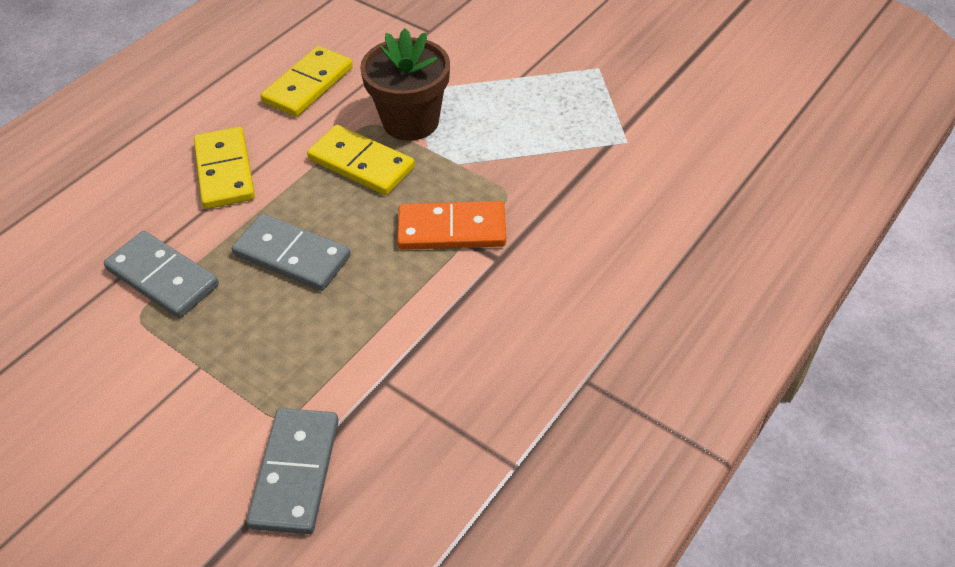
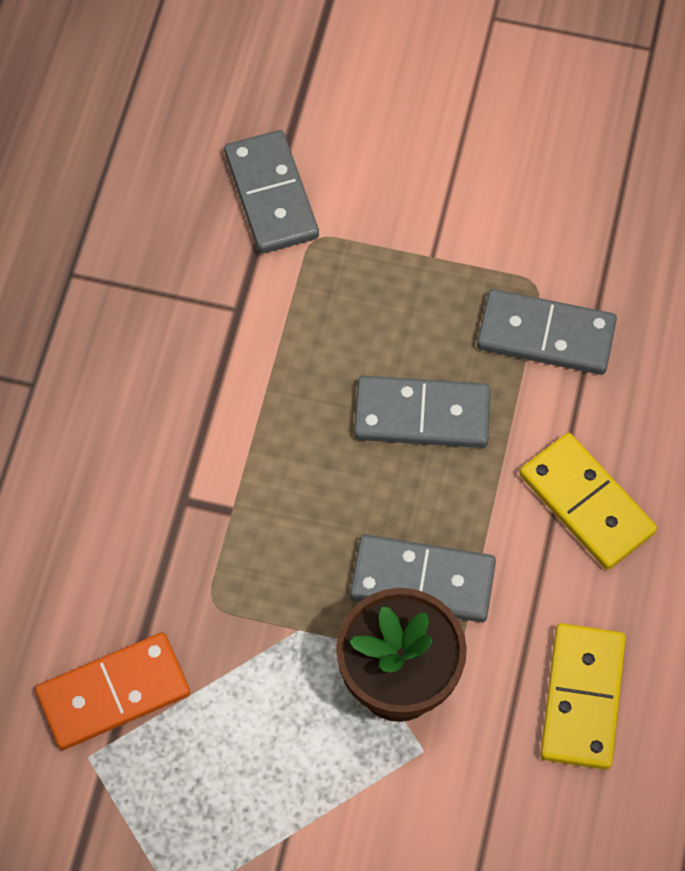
camera: 155 degrees right, 15 degrees up
yellow domino [307,125,415,195] -> grey domino [350,535,496,622]
orange domino [397,201,506,250] -> orange domino moved to [35,633,190,750]

